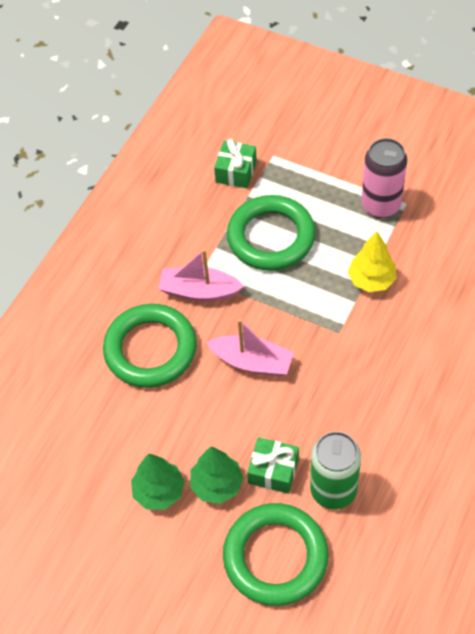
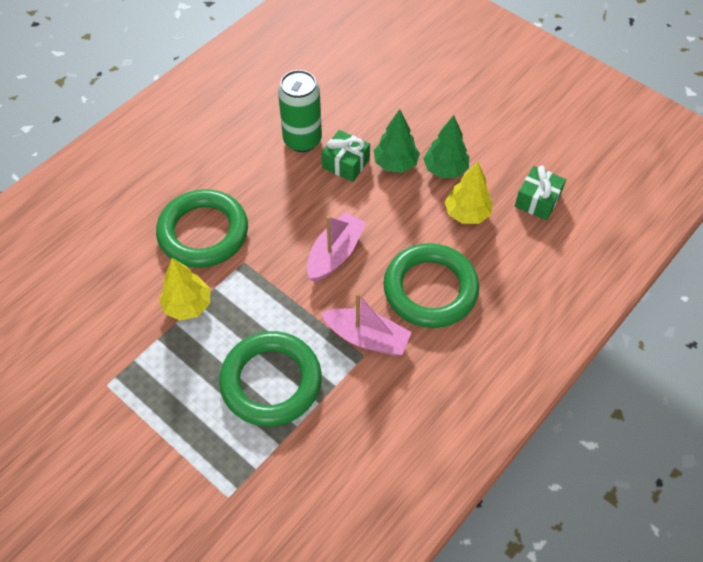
camera: 170 degrees left, 0 degrees up
pink boat [206,319,294,376] -> pink boat turned 90 degrees clockwise [307,212,366,282]
green gift [214,139,257,188] -> green gift moved to [515,166,566,220]
green ring [223,503,328,606] -> green ring moved to [156,189,248,268]
pink can [361,138,407,218] -> none
none -> yellow tree [445,161,493,224]

